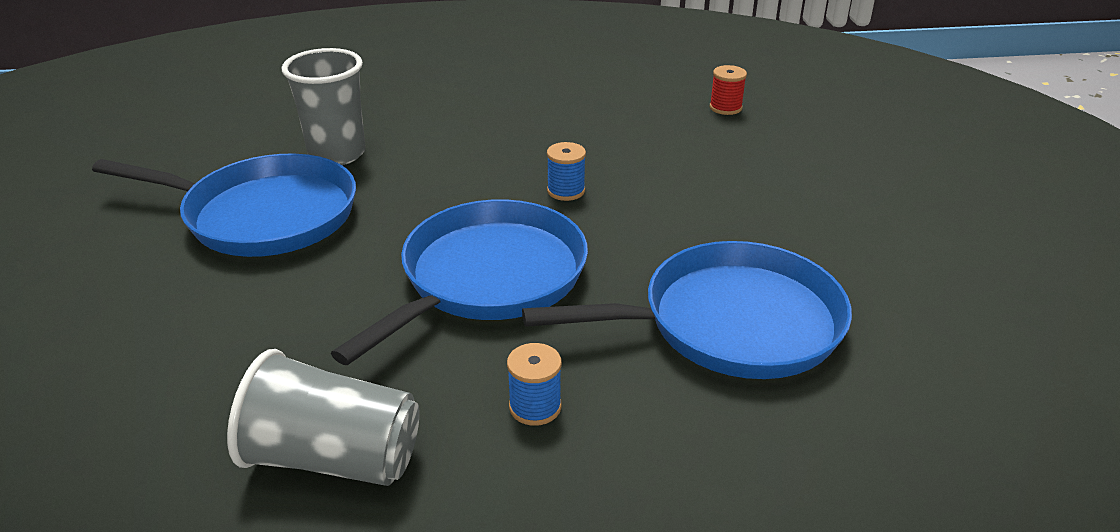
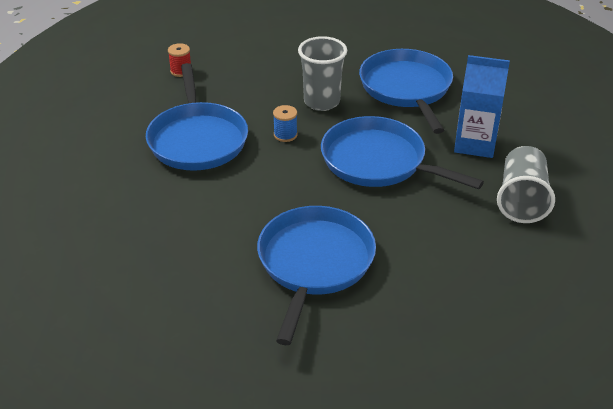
camera: 90 degrees left, 5 degrees up
grey cup [282,48,366,165] -> grey cup moved to [298,36,347,111]
blue spool [507,343,562,426] -> blue carton [454,55,510,158]
none -> blue pan [146,63,248,171]

